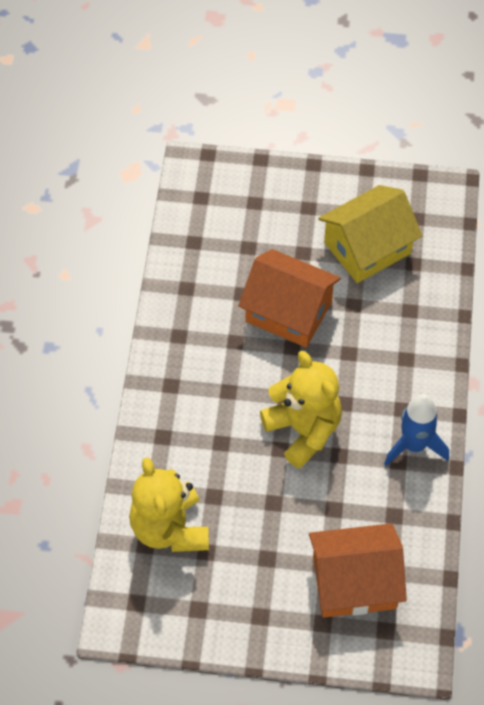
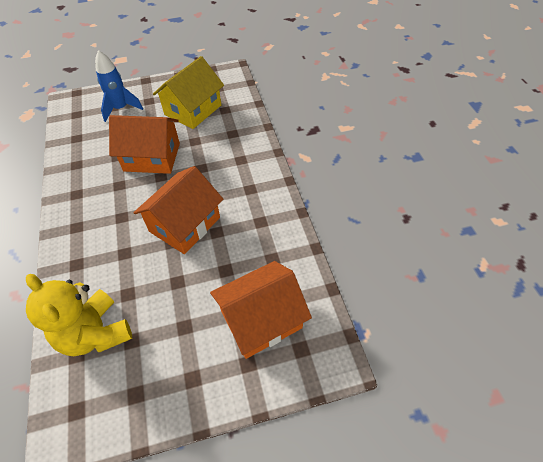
camera: 20 degrees left, 5 degrees down
yellow teddy bear [260,351,342,468] -> orange house [134,166,223,254]
blue rocket [384,394,449,466] -> blue rocket moved to [95,50,143,122]

